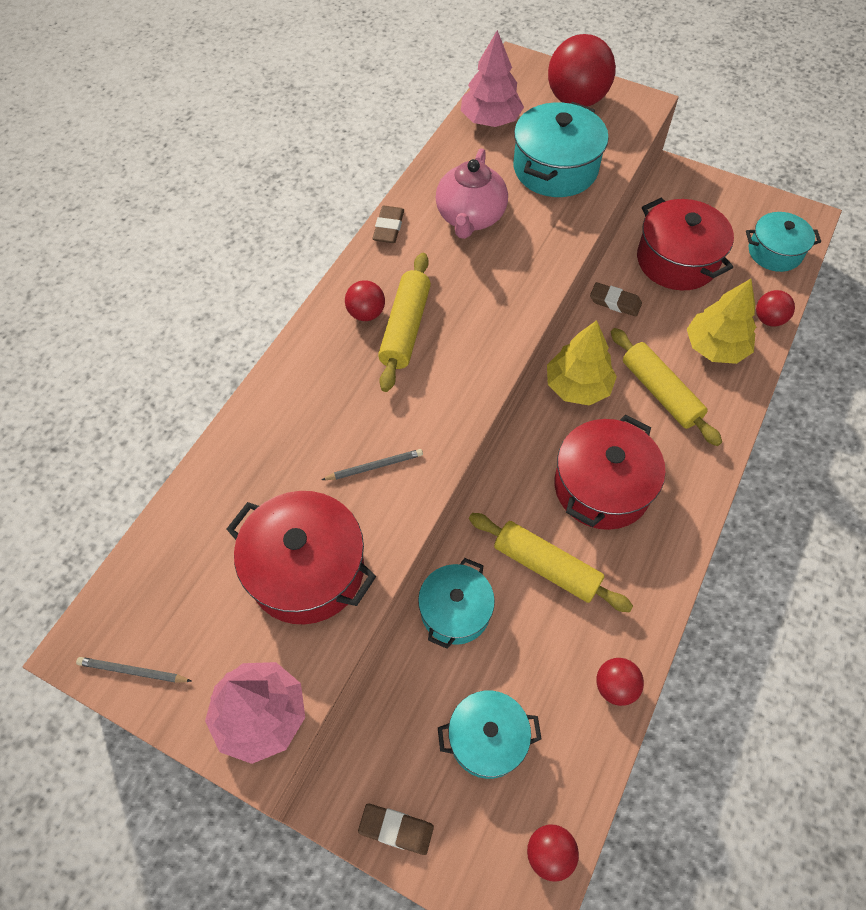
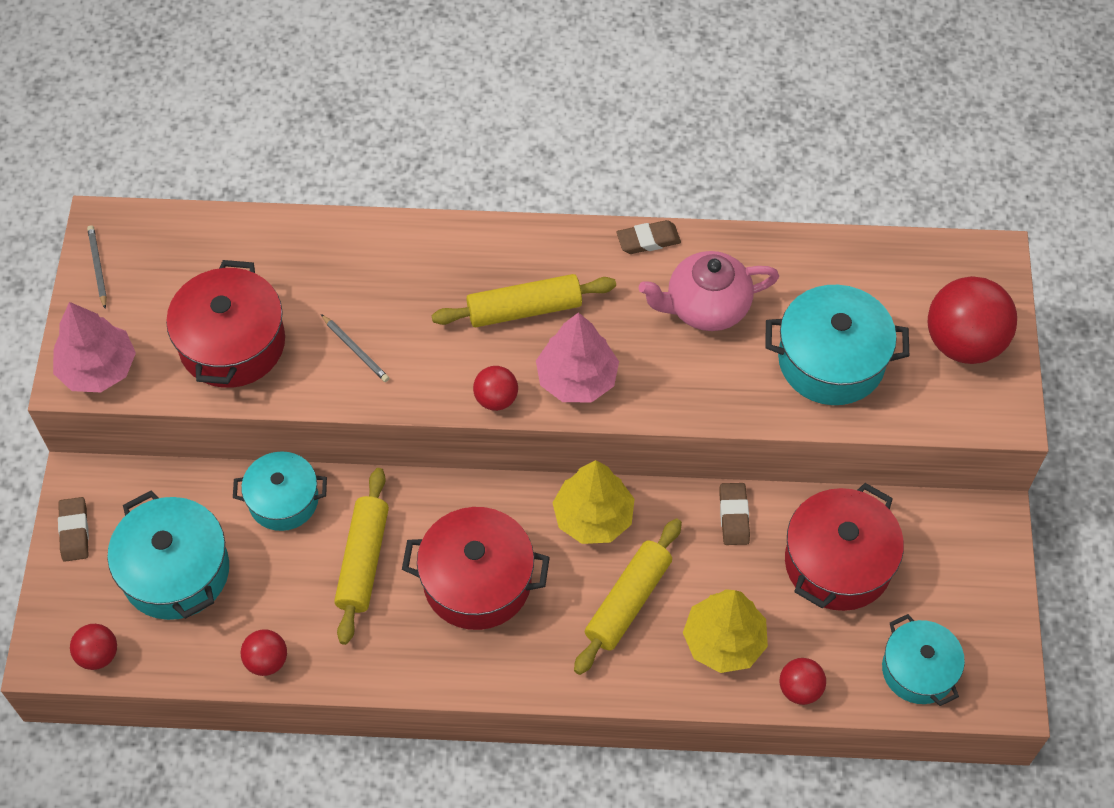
camera: 65 degrees right, 0 degrees up
red ball [345,280,385,321] -> red ball moved to [473,366,518,411]
turquoise pot [438,690,541,779] -> turquoise pot [107,490,229,620], size x1.50
pink tree [461,30,524,127] -> pink tree moved to [536,312,619,403]

